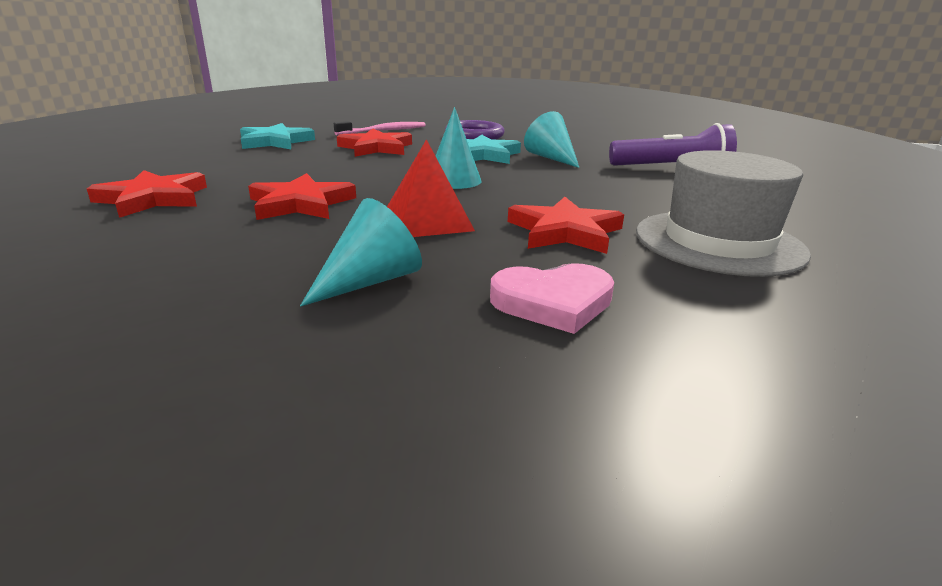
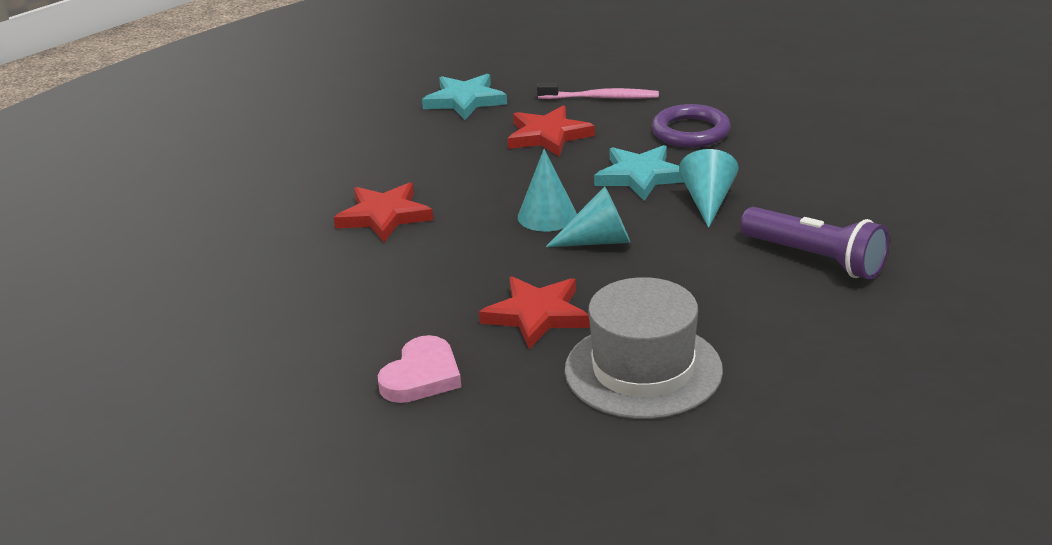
camera: 40 degrees right, 5 degrees up
red star [87,170,207,218] -> none
turquoise cone [300,198,422,307] -> turquoise cone moved to [546,186,630,247]
red pyramid [387,139,475,237] -> none
pink heart [490,263,614,334] -> pink heart turned 90 degrees counterclockwise [378,335,461,403]

